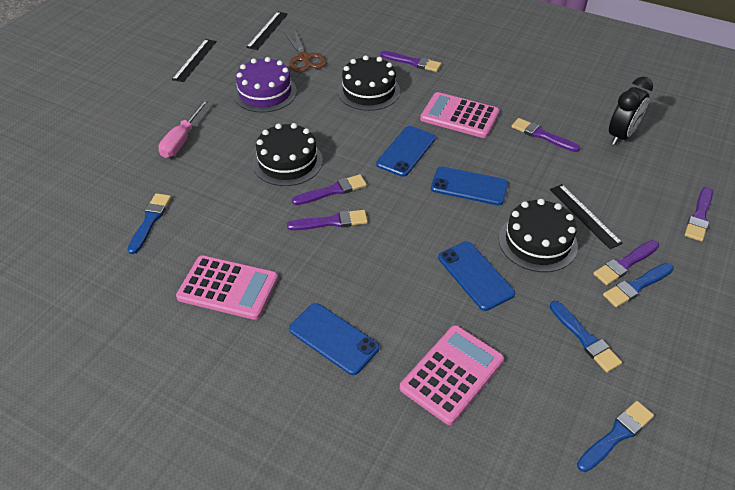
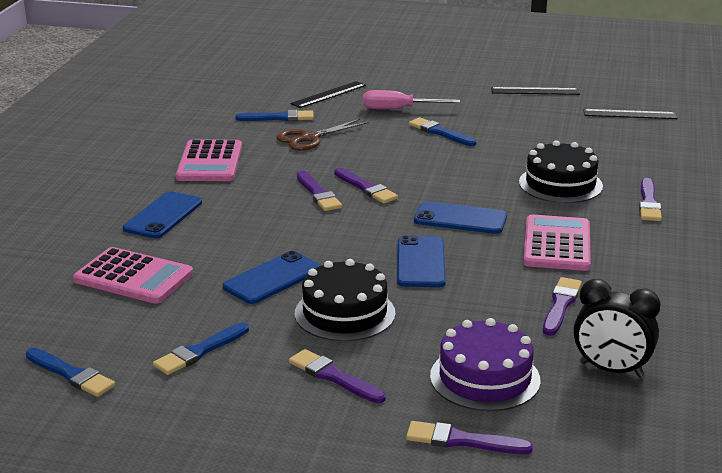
camera: 75 degrees right, 20 degrees down
purple cake [233,57,297,113] -> purple cake moved to [430,318,541,411]
black cake [253,123,323,186] -> none
brown scissors [284,31,327,72] -> brown scissors moved to [276,119,368,151]
black ruler [550,184,623,249] -> black ruler moved to [291,81,366,108]
blue brush [603,263,674,307] -> blue brush moved to [409,117,476,146]

